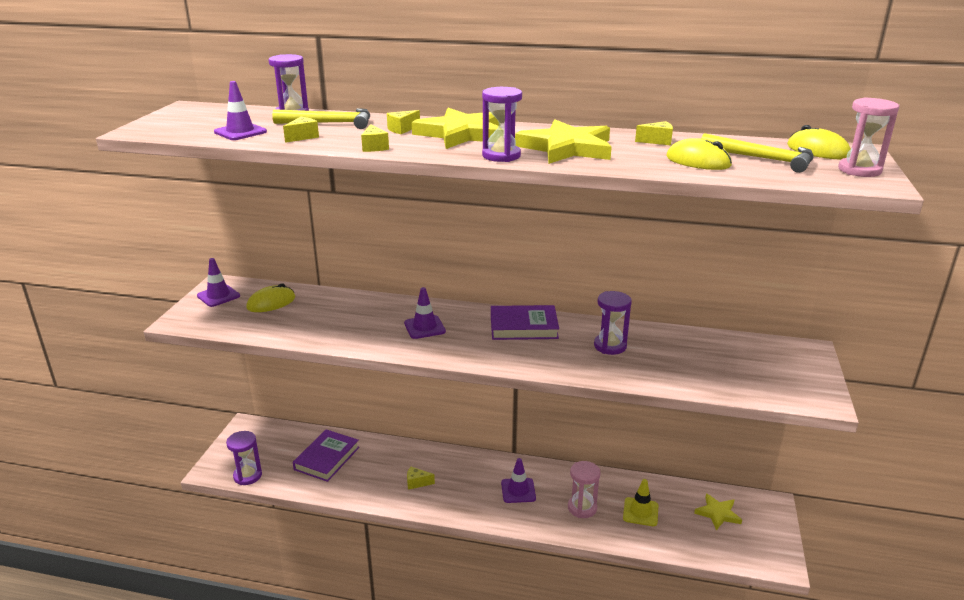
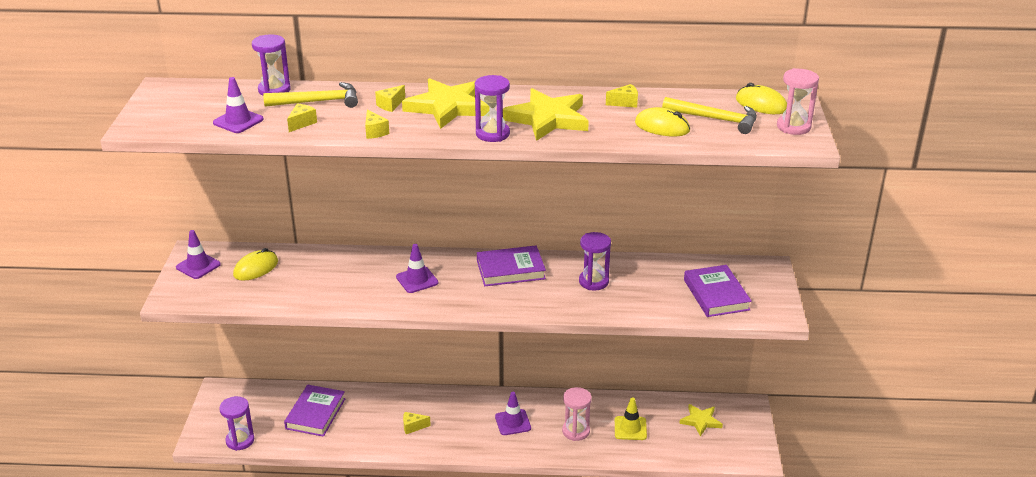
camera: 10 degrees left, 5 degrees up
none -> purple book [684,265,752,317]

